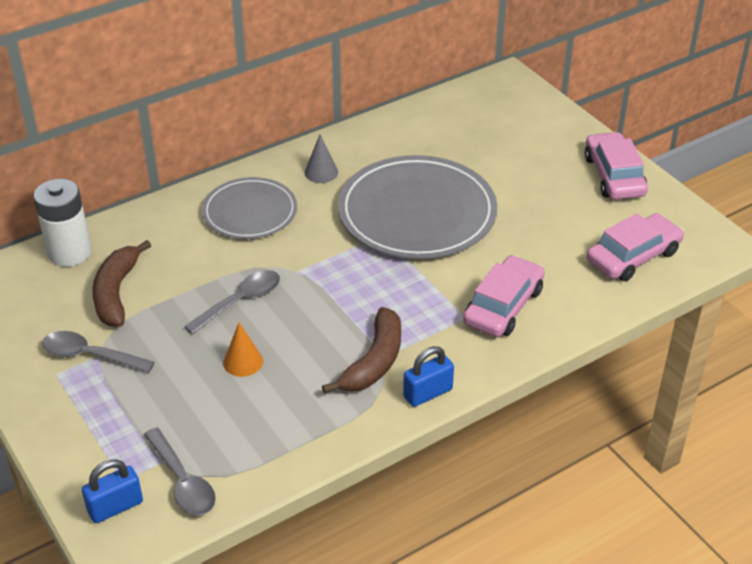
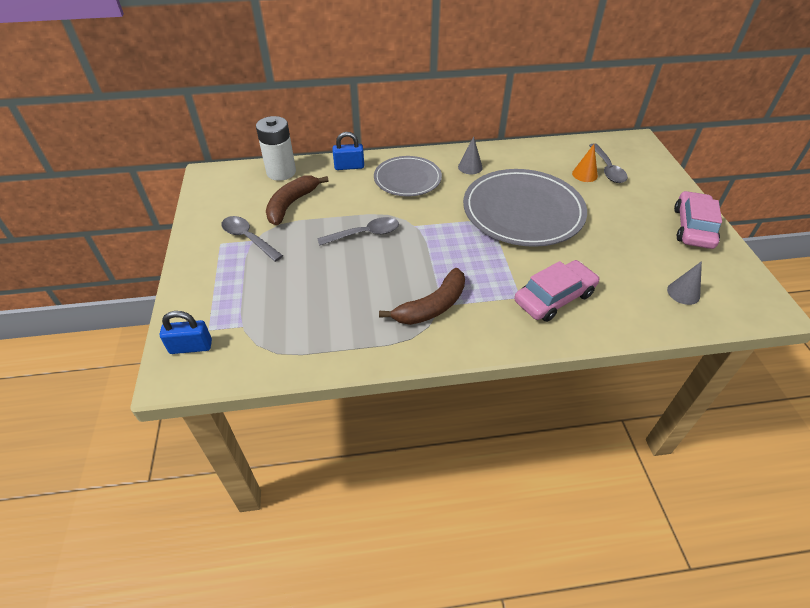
camera: 25 degrees right, 5 degrees up
grey spoon [144,427,216,515] -> grey spoon moved to [589,143,628,183]
orange cone [223,323,263,377] -> orange cone moved to [572,144,598,182]
blue padlock [403,346,454,407] -> blue padlock moved to [332,132,364,170]
pink car [587,213,684,281] -> grey cone [667,261,702,305]

